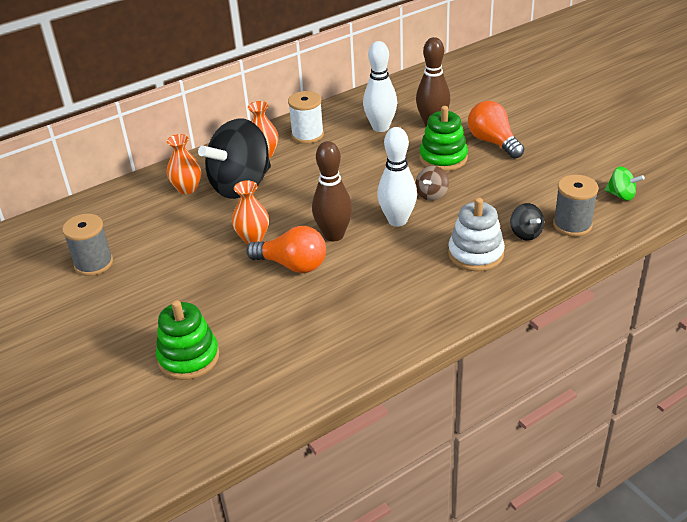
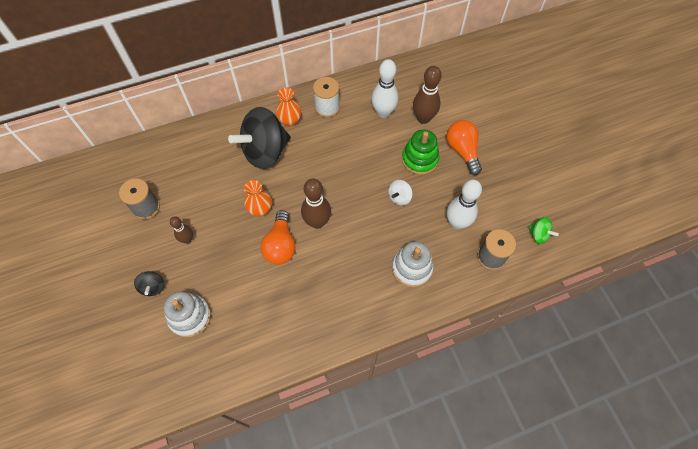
camera: 10 degrees right, 25 degrees up
green stacking toy [156,300,219,380] -> white stacking toy [164,292,211,338]
orange vase [167,134,201,194] -> none
orange light bulb [246,226,326,273] -> orange light bulb turned 60 degrees clockwise [261,210,296,265]
white bowling pin [377,127,417,227] -> white bowling pin moved to [447,179,482,230]
brown spinning top [416,166,449,201] -> white spinning top [388,180,413,206]
black spinning top [510,203,544,241] -> black spinning top moved to [134,271,164,296]
none -> brown bowling pin [170,216,193,244]

